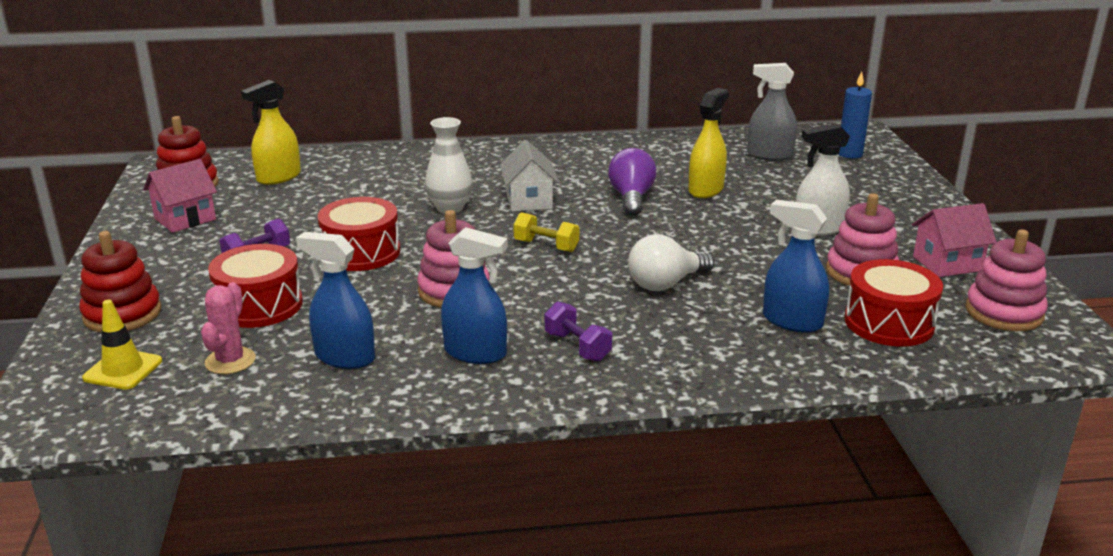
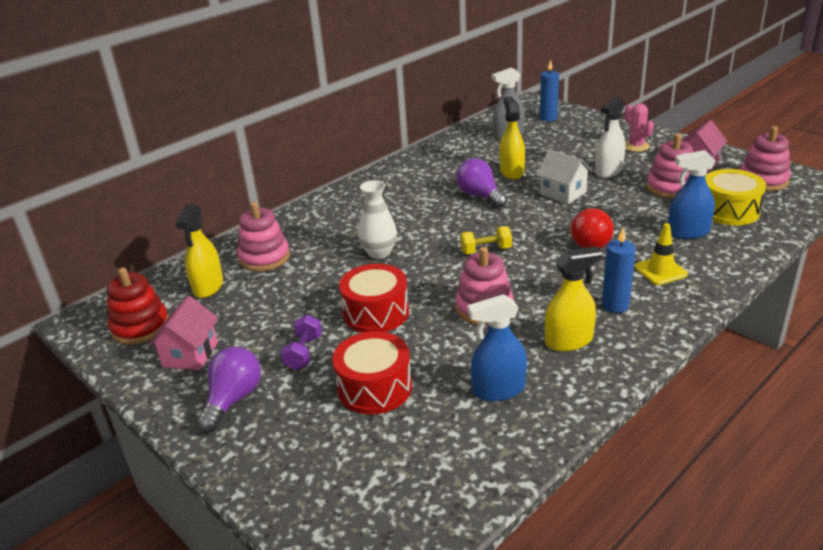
camera: 35 degrees left, 5 degrees up
red stacking toy [79,231,162,333] -> none
yellow traffic cone [82,300,162,390] -> yellow traffic cone moved to [635,223,688,285]
pink cactus [201,282,256,374] -> pink cactus moved to [625,103,654,152]
blue spray bottle [441,227,508,364] -> yellow spray bottle [545,246,602,352]
white house [500,140,559,212] -> white house moved to [536,149,592,204]
purple dumbbell [545,301,612,362] -> blue candle [602,228,636,313]
white light bulb [628,234,714,291] -> red light bulb [571,208,614,249]
red drum [845,259,943,346] -> yellow drum [705,169,766,225]
none -> purple light bulb [197,347,261,432]
none -> pink stacking toy [237,202,290,271]

